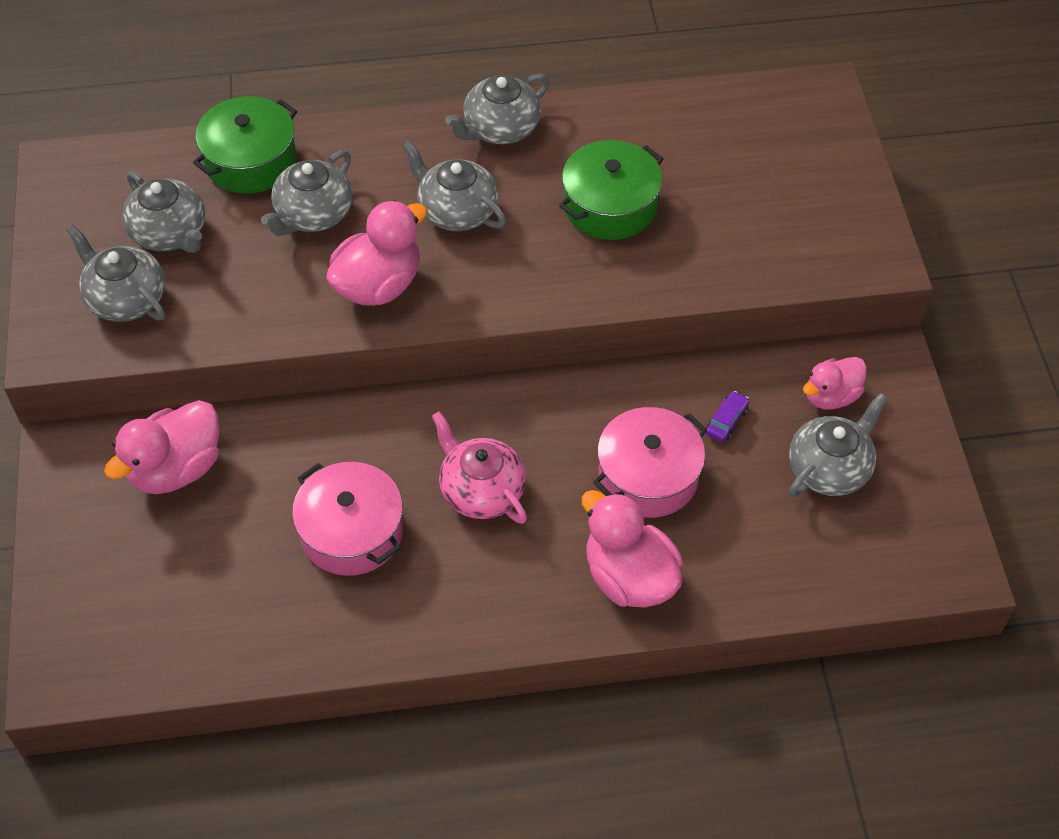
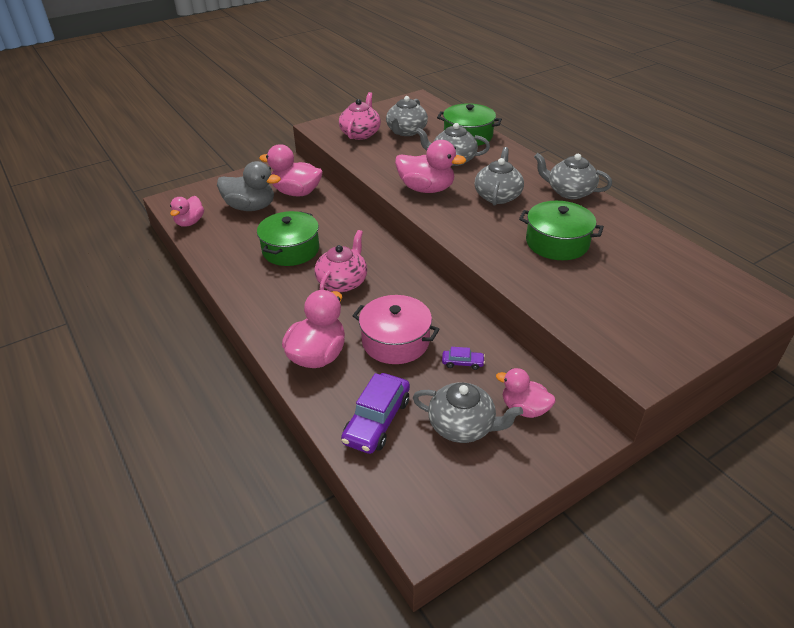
camera: 65 degrees right, 15 degrees down
grey teapot [67,225,165,322] -> pink teapot [339,92,381,140]
pink pot [292,462,403,576] -> green pot [257,211,319,266]
none -> pink duck [170,196,204,227]
none -> grey duck [217,161,281,211]
none -> purple car [341,373,410,454]

